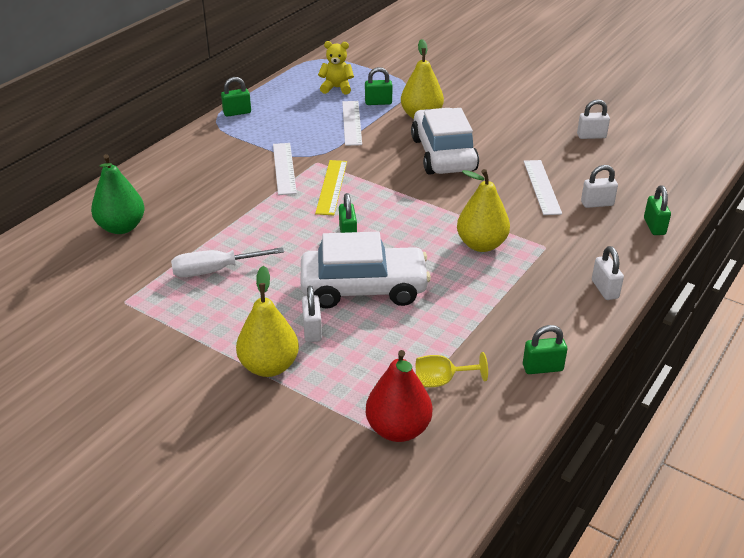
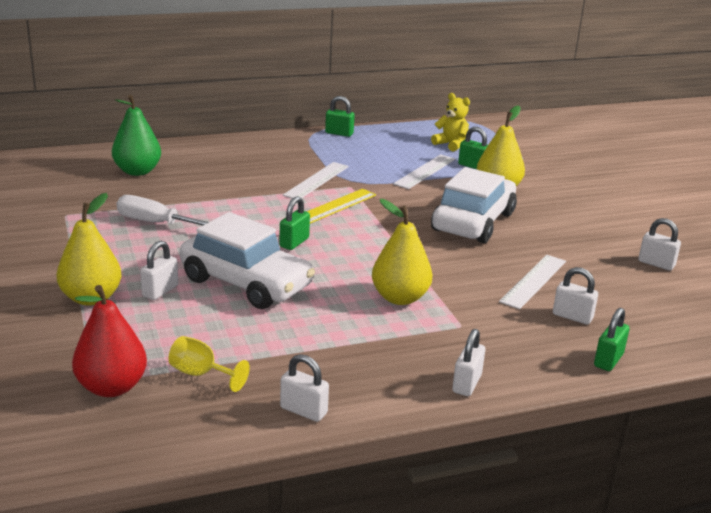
camera: 35 degrees right, 10 degrees down
green padlock [523,325,567,374] -> white padlock [280,354,329,422]

